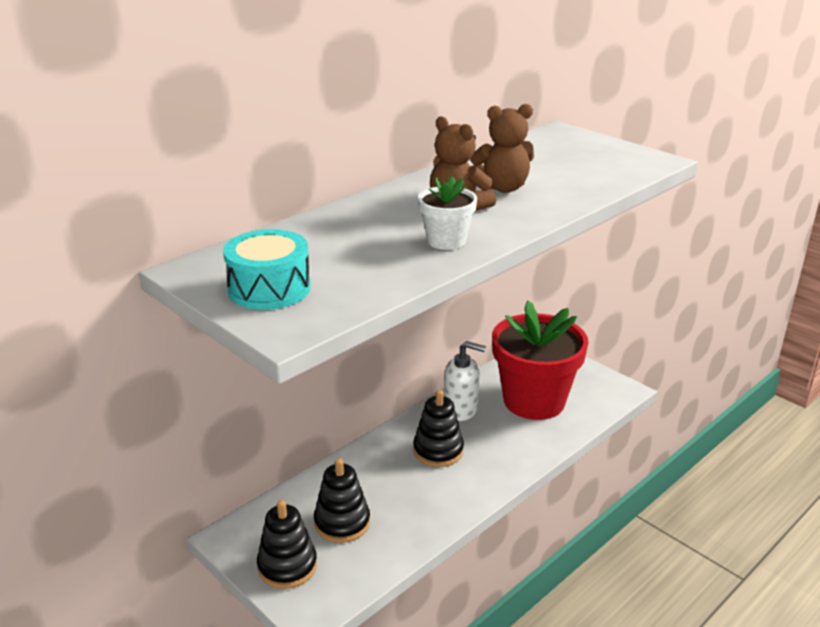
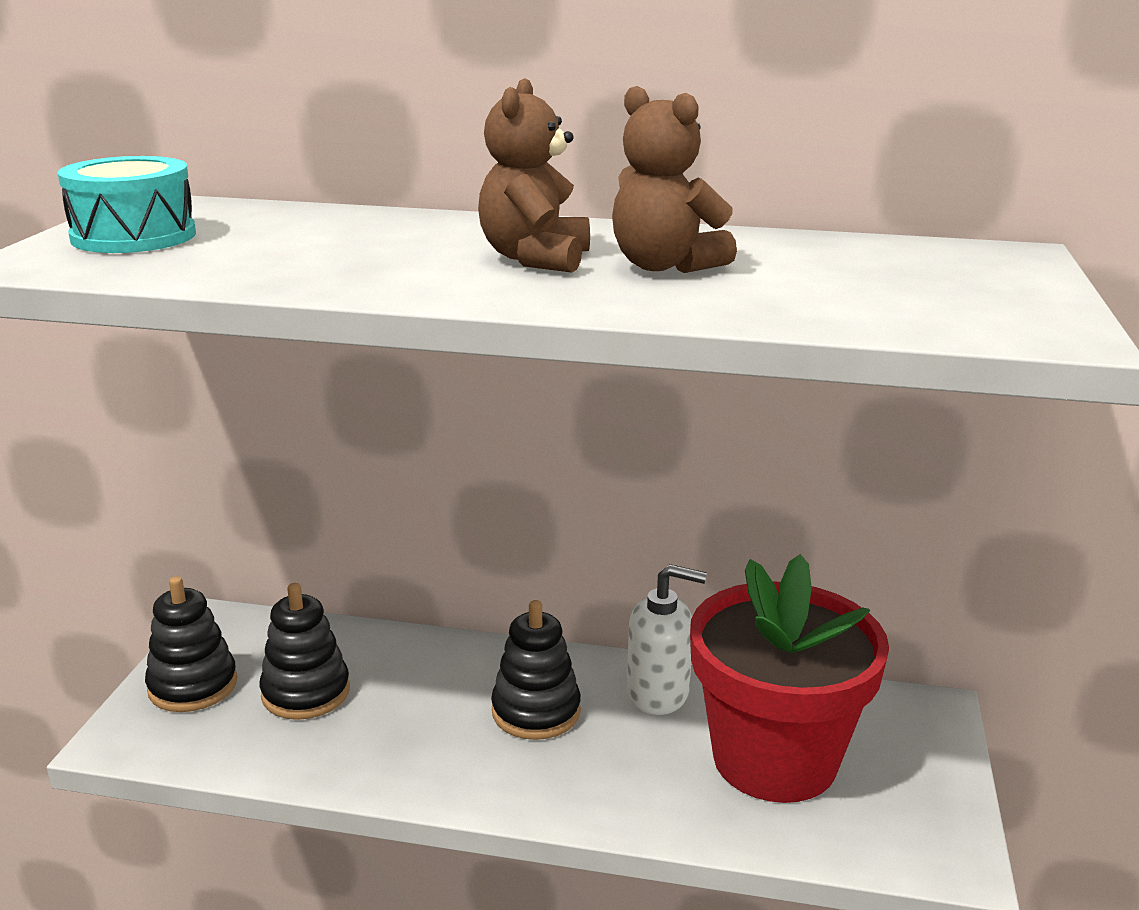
camera: 55 degrees right, 5 degrees down
white flower pot [418,176,477,250] -> none
white soap dispenser [444,341,486,421] -> white soap dispenser turned 60 degrees counterclockwise [627,564,707,715]

